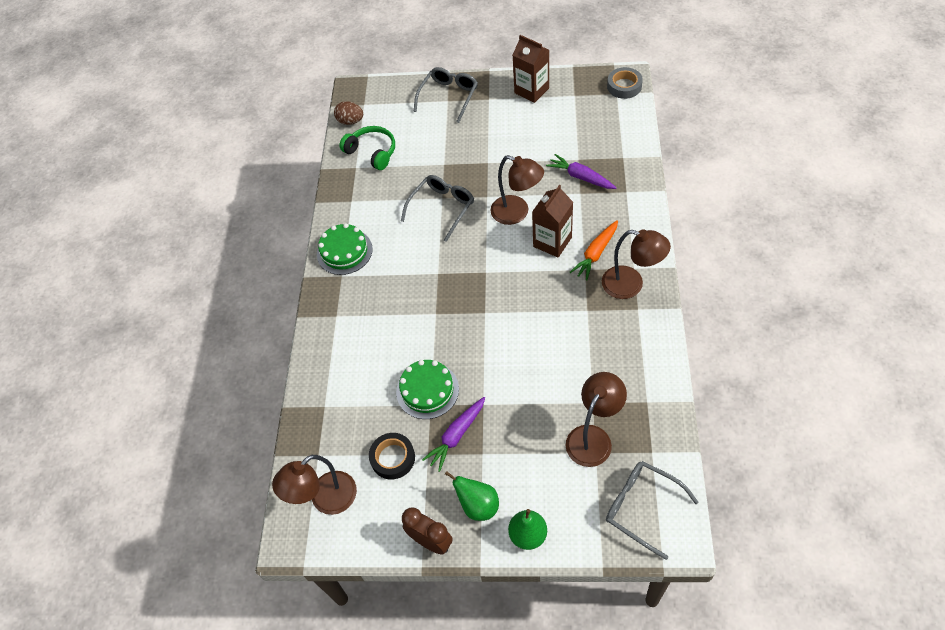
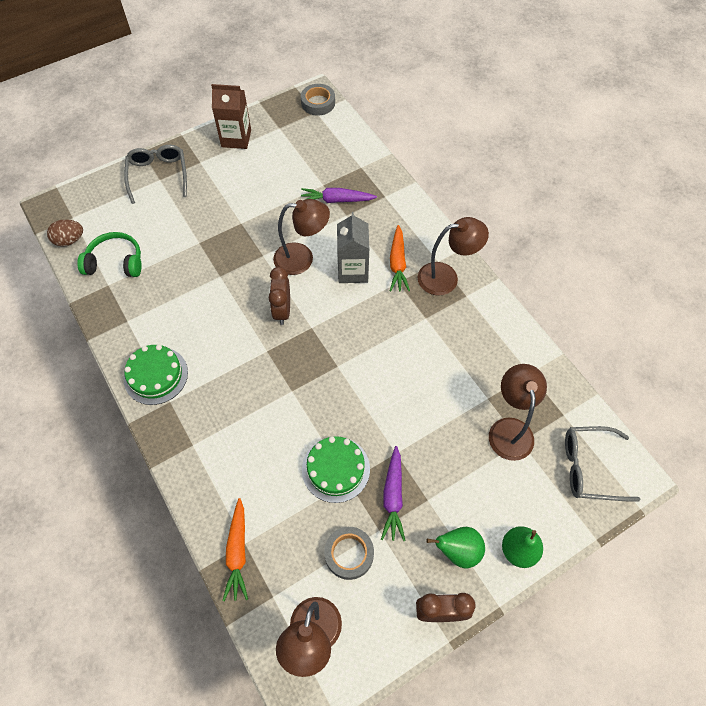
camera: 40 degrees left, 5 degrees up
black tape [369,433,415,479] -> grey tape [324,527,374,580]
grey glasses [401,175,474,242] -> none
brown carton [532,185,573,257] -> grey carton [337,212,369,283]
none -> orange carrot [222,498,248,601]
none -> brown clock [269,267,290,325]

